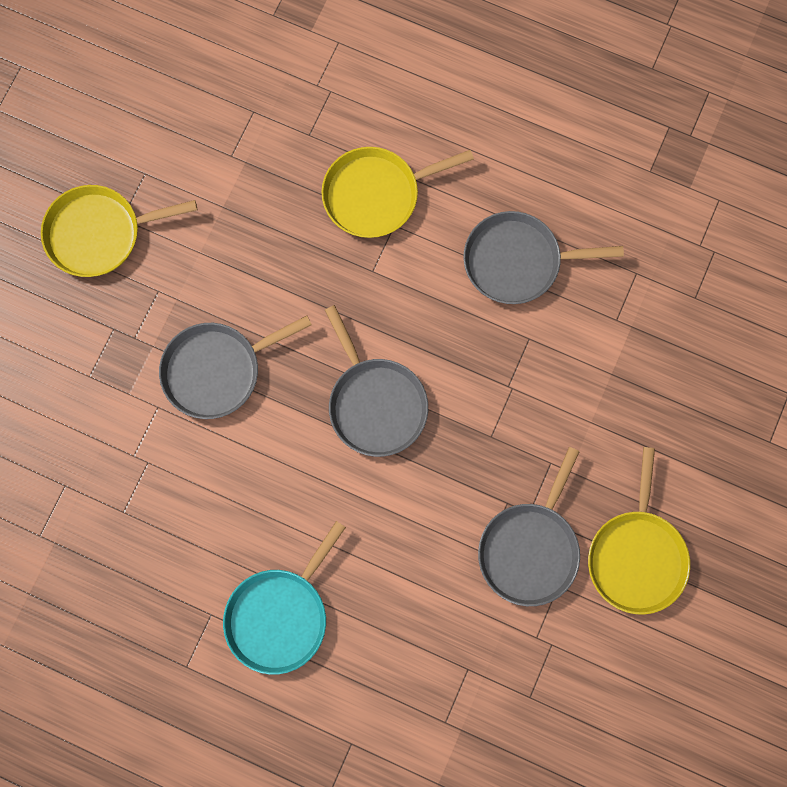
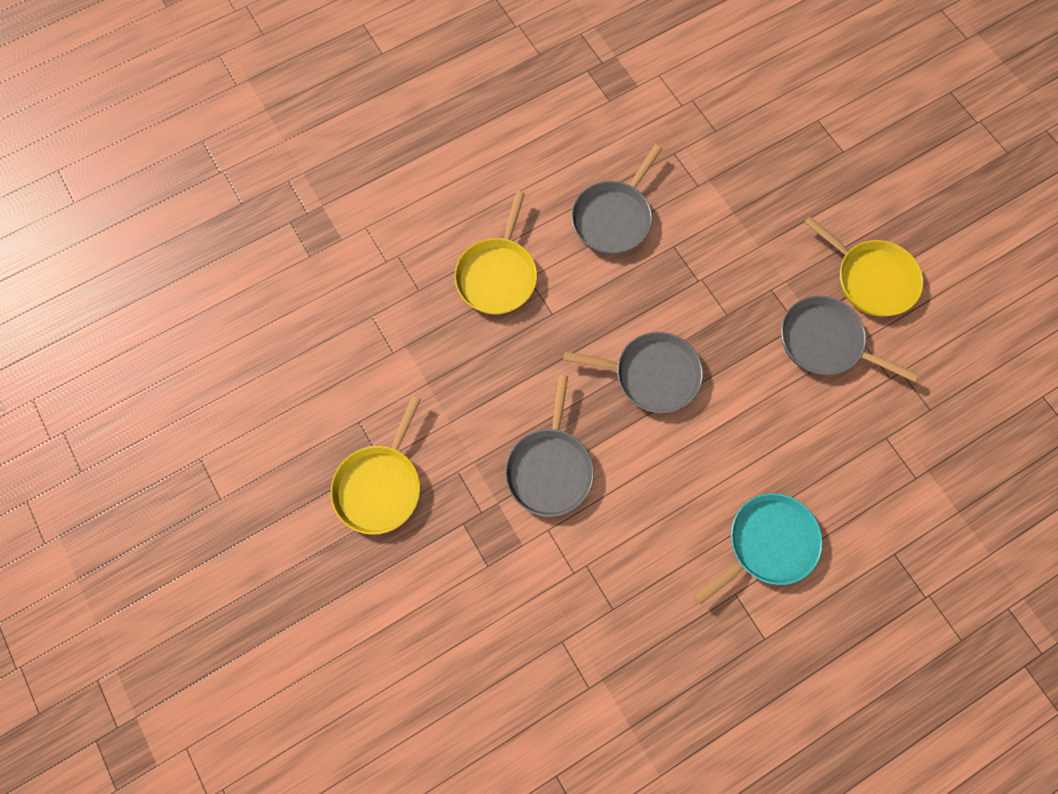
camera: 55 degrees left, 5 degrees down
turquoise pan [223,521,346,675] -> turquoise pan turned 105 degrees counterclockwise [694,493,823,605]
grey pan [478,447,580,606] -> grey pan turned 150 degrees clockwise [781,296,918,382]

